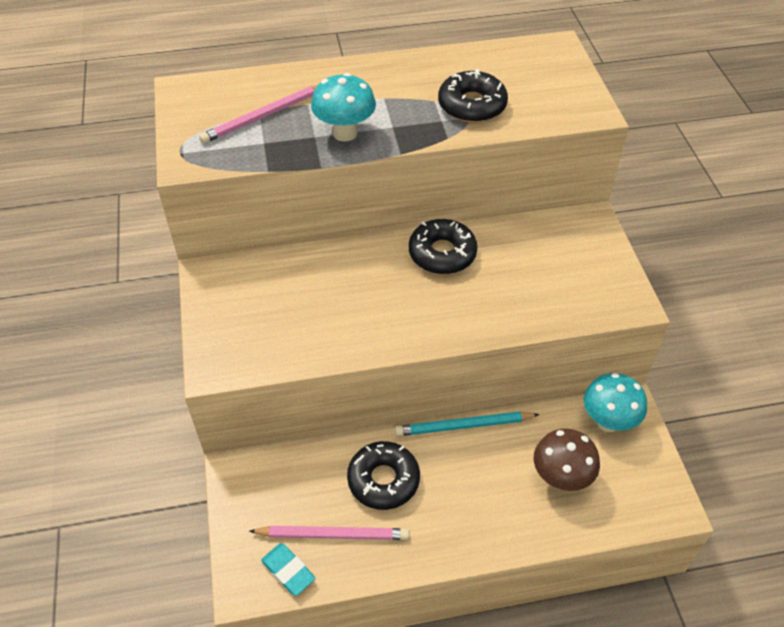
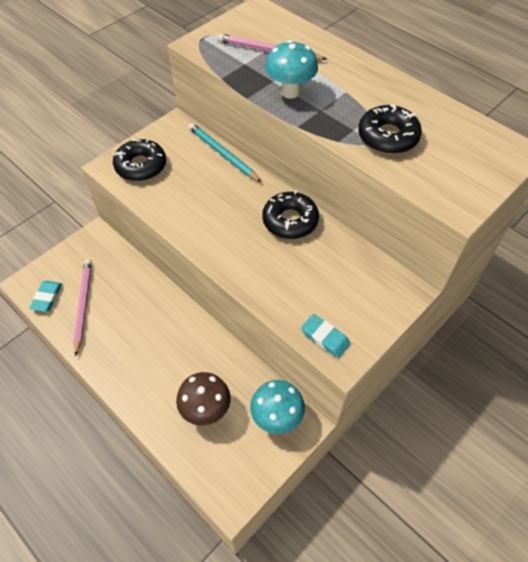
camera: 55 degrees right, 5 degrees up
pink pencil [249,526,409,540] -> pink pencil turned 150 degrees counterclockwise [73,259,92,356]
black donut [347,441,420,510] -> black donut moved to [113,139,166,181]
turquoise pencil [395,411,540,436] -> turquoise pencil moved to [188,123,261,182]
none -> turquoise eraser [301,314,351,358]

